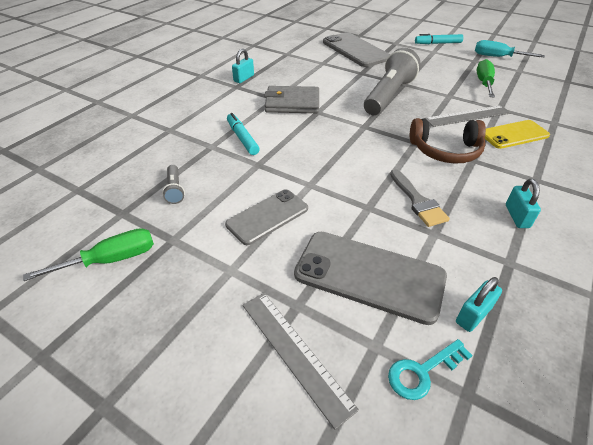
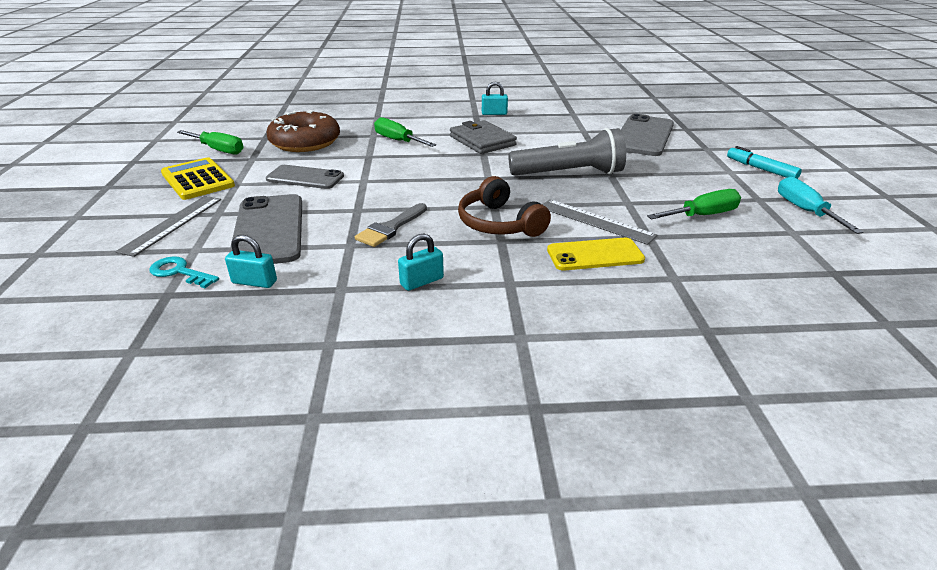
camera: 55 degrees right, 10 degrees down
grey flashlight [162,165,185,204] -> brown donut [267,110,340,152]
turquoise marker [227,113,260,155] -> green screwdriver [374,117,436,147]
yellow phone [485,120,550,149] -> yellow phone turned 45 degrees counterclockwise [547,238,645,270]
none -> yellow calculator [161,157,235,200]

